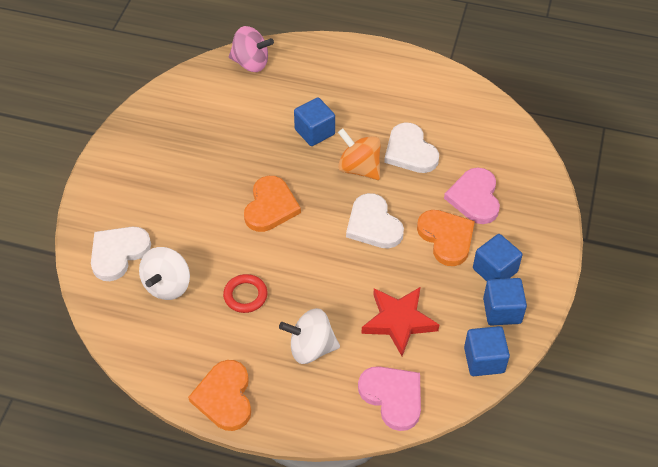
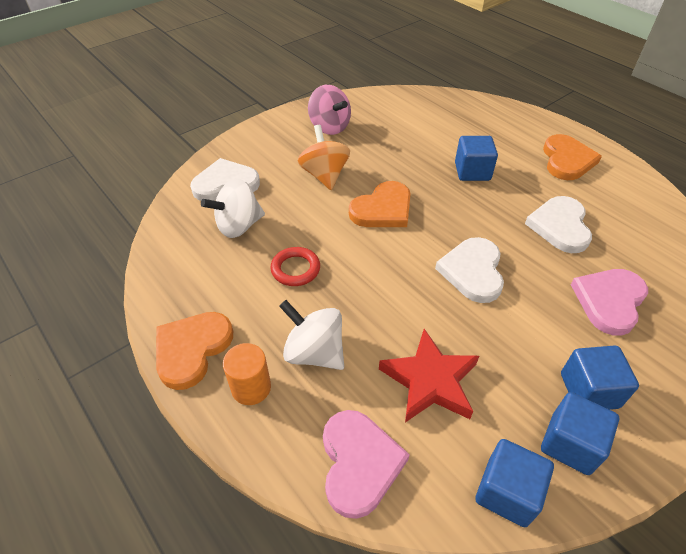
camera: 35 degrees right, 5 degrees down
pink spinning top [229,26,274,72] -> pink spinning top moved to [308,85,351,135]
orange spinning top [338,128,381,180] -> orange spinning top moved to [298,125,350,190]
orange heart [417,210,475,266] -> orange heart moved to [543,134,602,180]
none -> orange cylinder [223,343,271,405]

